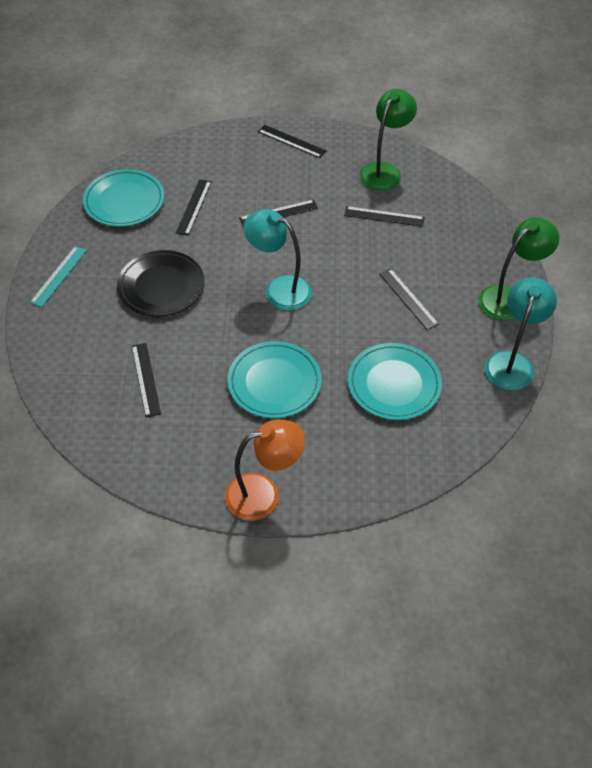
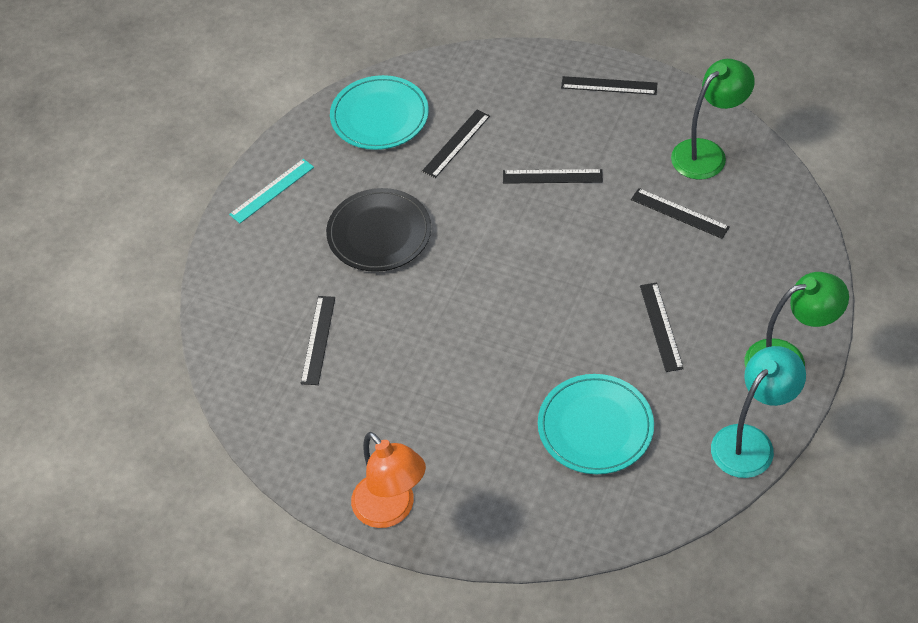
camera: 25 degrees right, 0 degrees up
orange lamp [225,419,305,521] -> orange lamp turned 45 degrees clockwise [351,432,426,528]
turquoise plate [227,341,322,418] -> none
turquoise lamp [243,209,312,311] -> none
black ruler [258,125,326,158] -> black ruler turned 45 degrees counterclockwise [561,76,657,95]

